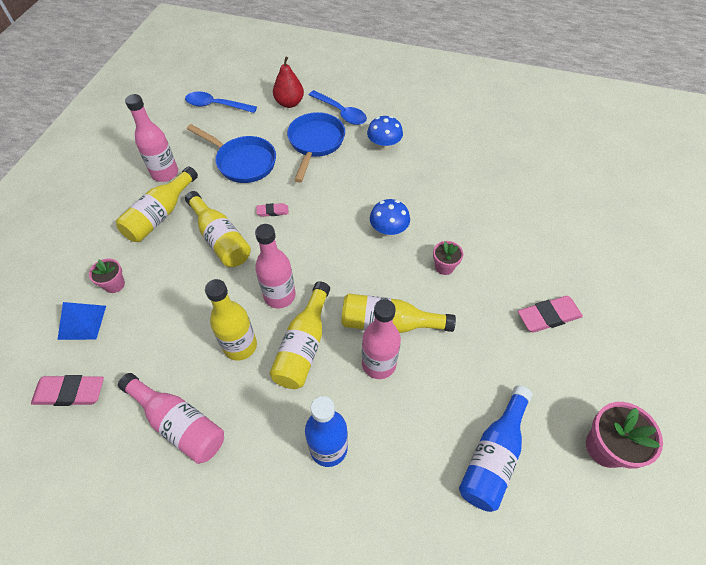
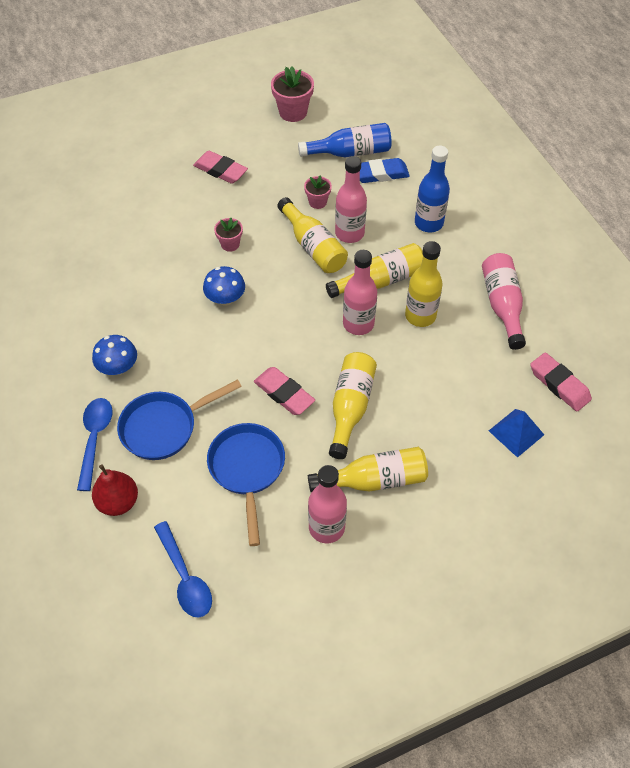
camera: 130 degrees left, 0 degrees up
pink flower pot [89,259,125,293] -> pink flower pot moved to [304,176,332,209]
pink eraser [256,203,289,217] -> pink eraser [254,367,315,415], size x1.82
none -> blue eraser [360,158,410,183]

